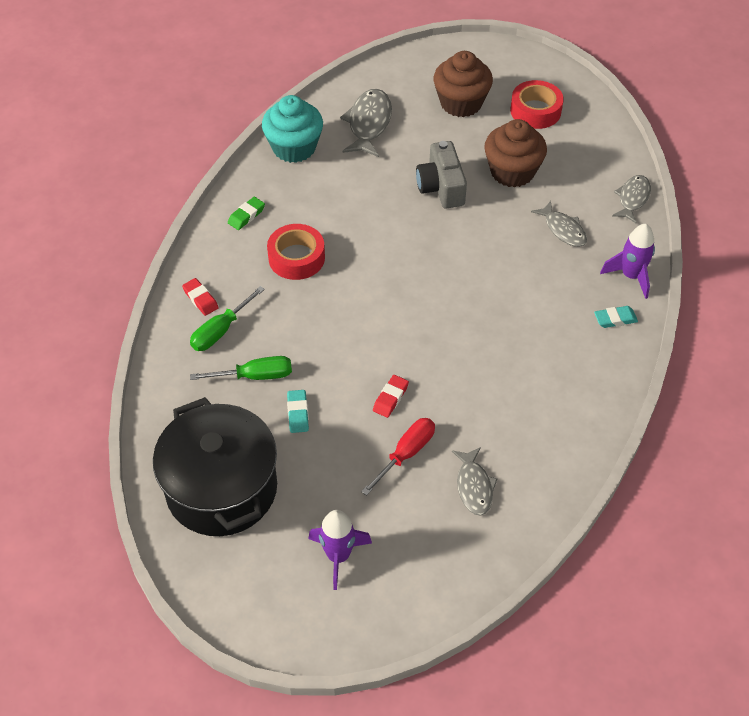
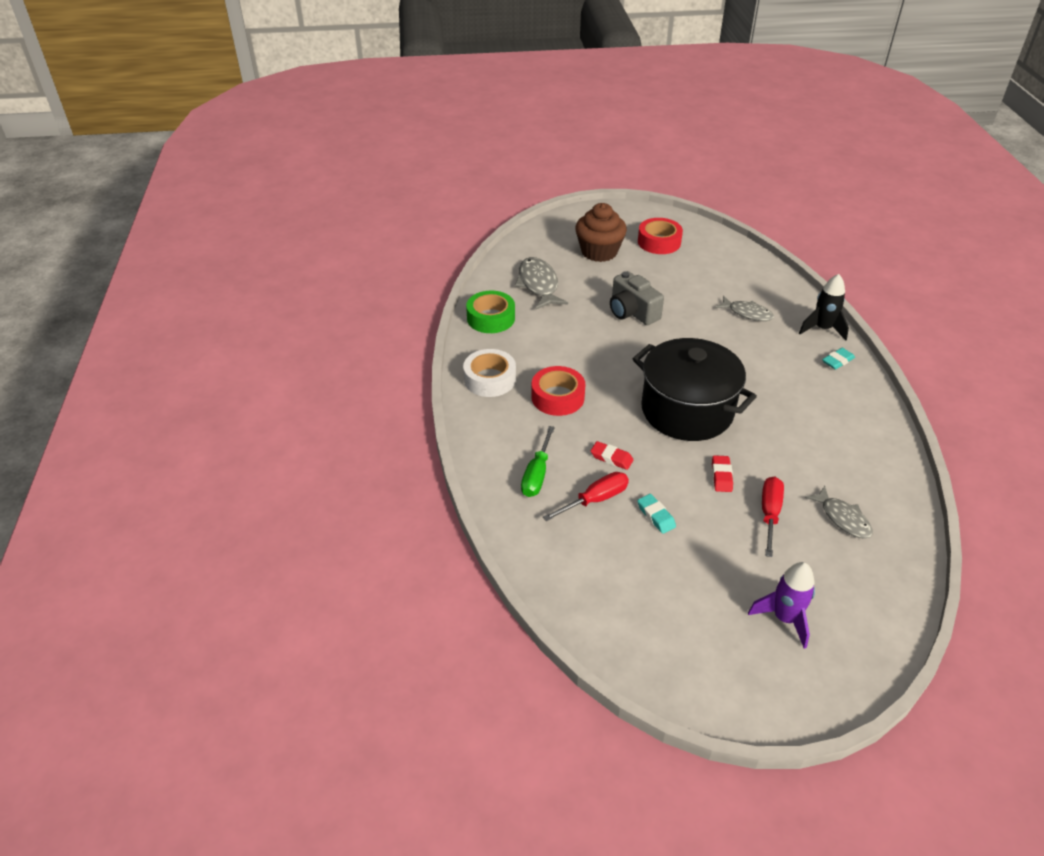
camera: 25 degrees left, 10 degrees down
black pot [153,397,277,536] -> black pot moved to [633,338,757,441]
red eraser [182,278,219,316] -> red eraser moved to [591,441,633,470]
green screwdriver [190,356,292,380] -> red screwdriver [543,472,629,521]
green eraser [228,197,265,230] -> white tape [463,349,516,397]
turquoise cupcake [262,95,323,163] -> green tape [466,291,515,333]
brown cupcake [484,119,547,188] -> none
purple rocket [600,224,655,299] -> black rocket [799,274,849,341]
grey fish [612,175,651,224] -> none

